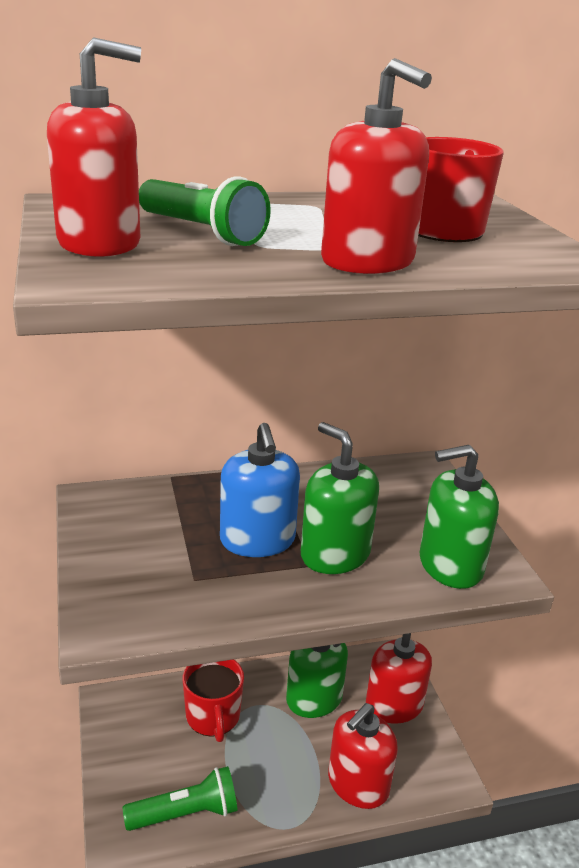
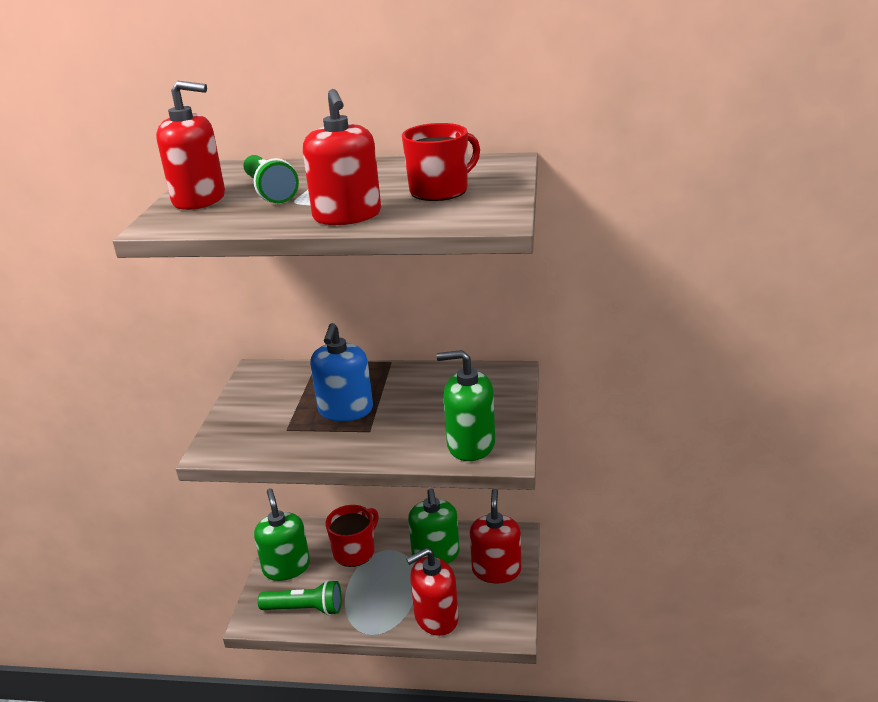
camera: 25 degrees right, 0 degrees up
red mug [183,659,244,742] -> red mug turned 150 degrees counterclockwise [326,505,379,567]
green soap dispenser [301,422,379,574] -> green soap dispenser moved to [254,488,310,581]

